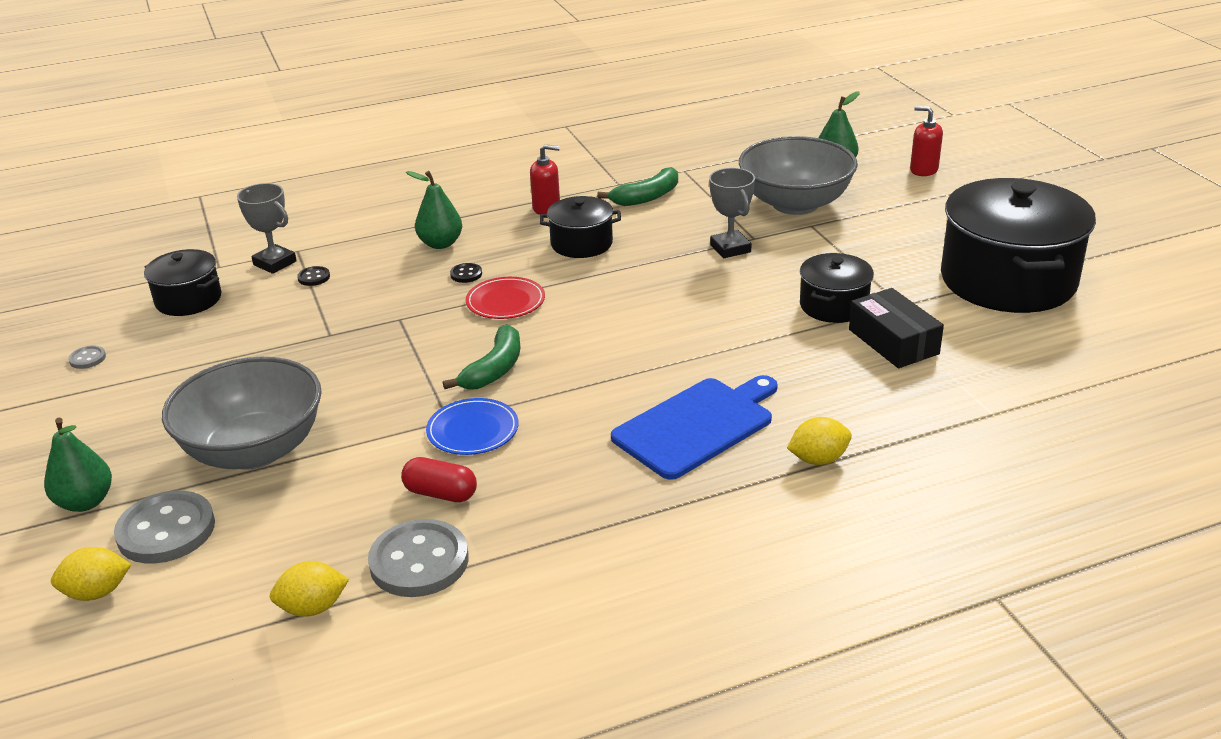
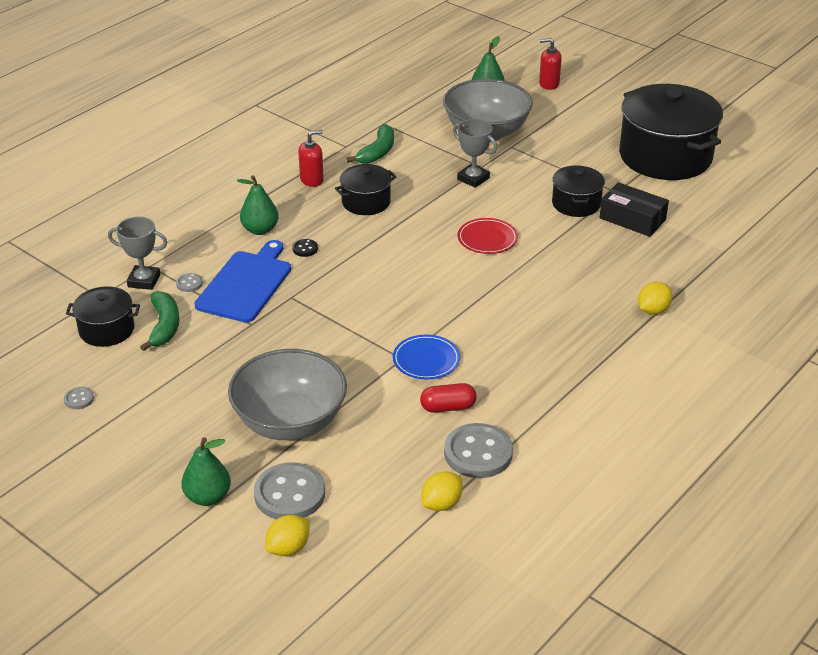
camera: 30 degrees left, 5 degrees up
black button [297,266,330,286] -> grey button [176,273,203,292]
green banana [443,324,520,390] -> green banana moved to [140,291,179,351]
red plate [466,277,545,319] -> red plate moved to [457,218,518,254]
blue cutting board [611,375,778,480] -> blue cutting board moved to [194,240,291,323]

